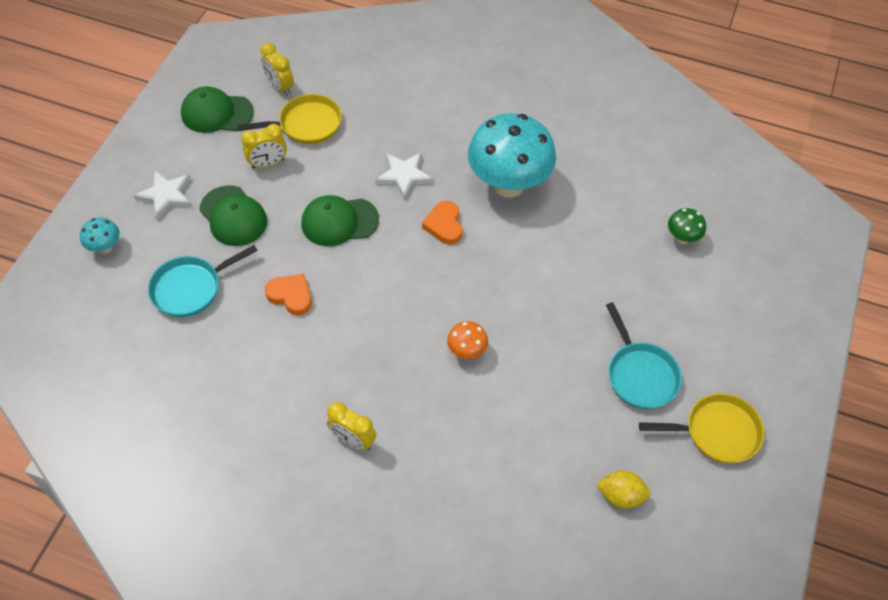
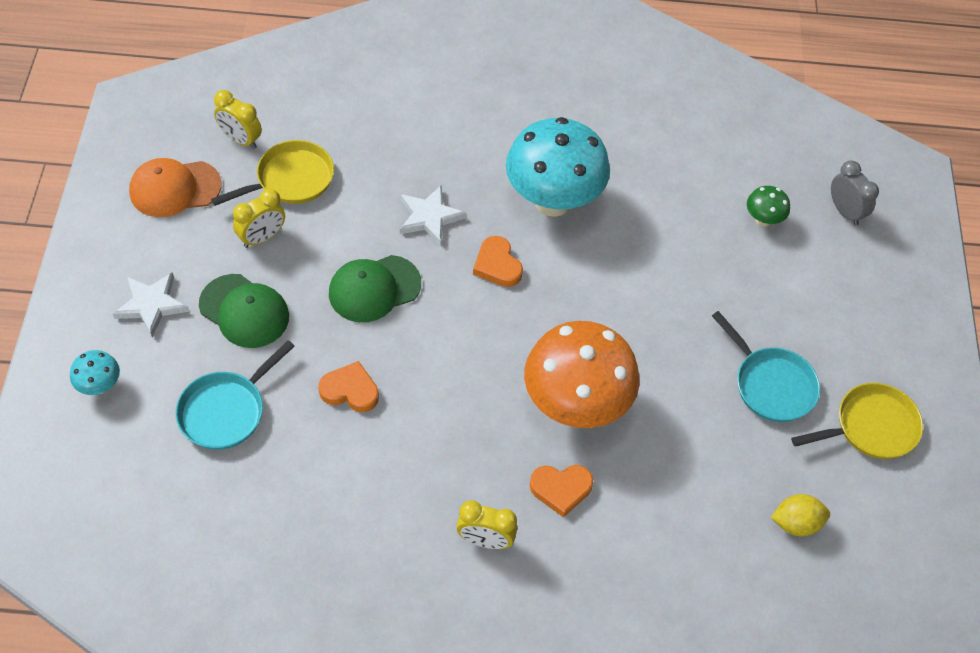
camera: 20 degrees left, 0 degrees up
green cap [181,86,254,133] -> orange cap [129,158,222,217]
orange mushroom [447,321,488,359] -> orange mushroom [524,321,640,428], size x2.35
none -> orange heart [530,465,593,518]
none -> grey clock [831,160,879,226]

